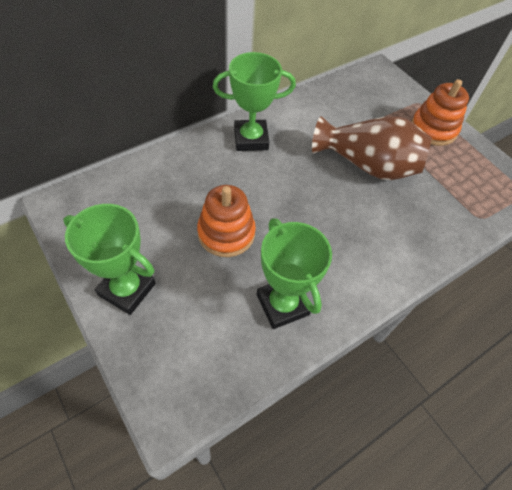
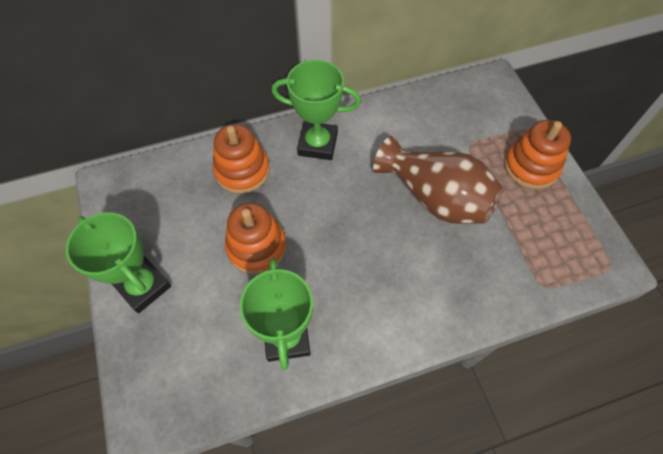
camera: 20 degrees right, 5 degrees up
none -> orange stacking toy [213,124,270,194]

